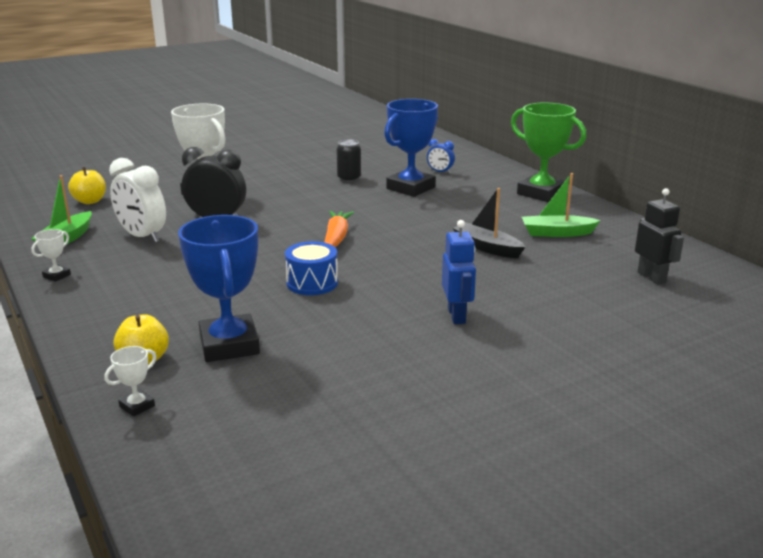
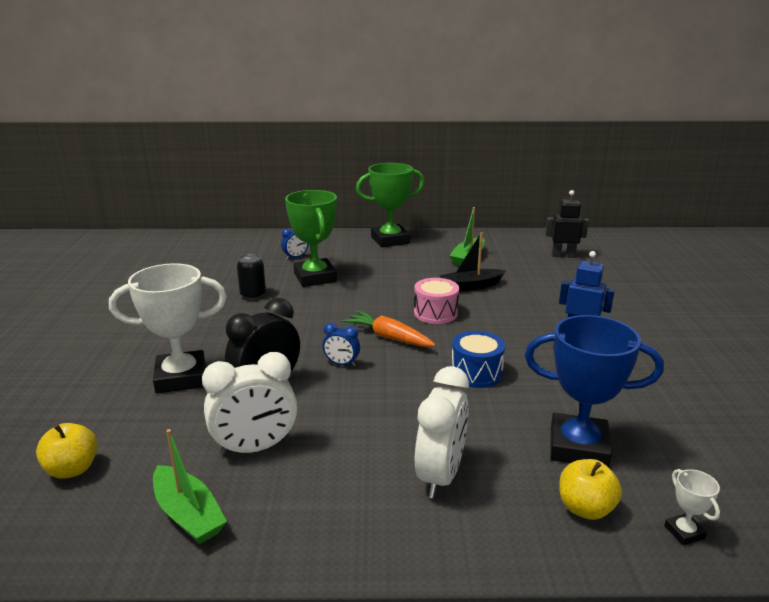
camera: 60 degrees left, 0 degrees up
white trophy [31,229,71,282] -> none
blue trophy [384,99,438,197] -> green trophy [285,190,337,287]
none -> blue clock [323,323,360,367]
none -> pink drum [414,278,459,324]
none -> white clock [415,366,469,499]

